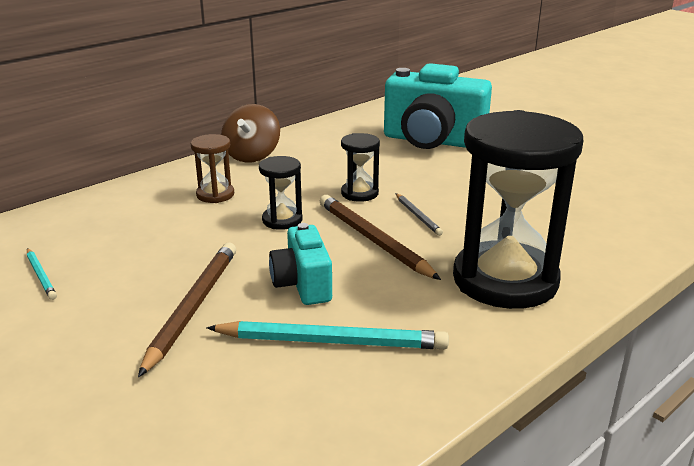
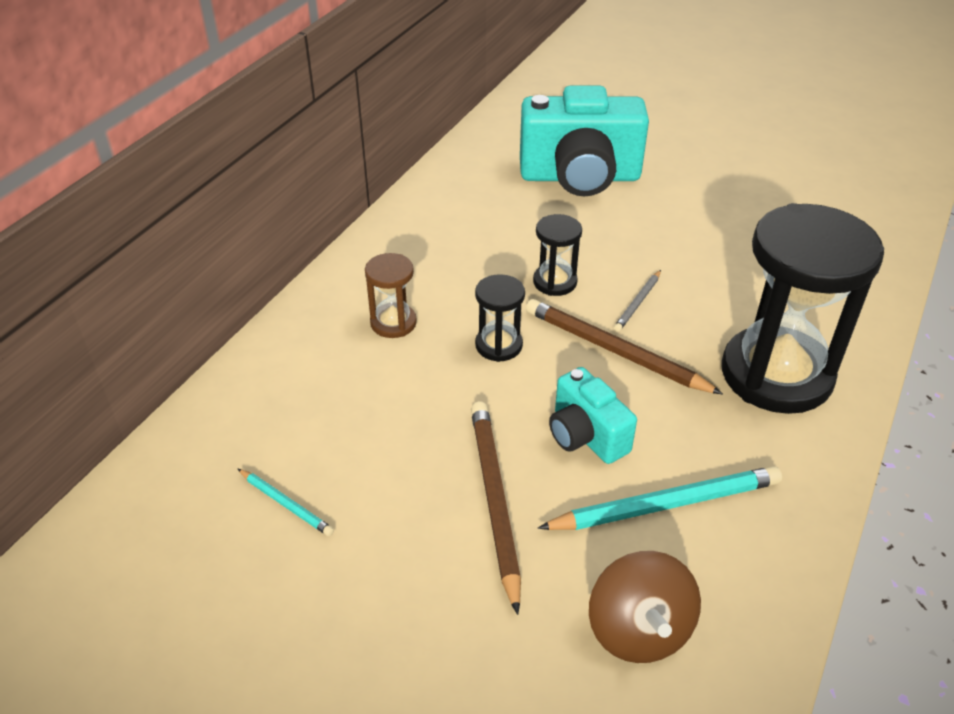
camera: 20 degrees left, 15 degrees up
brown spinning top [221,104,280,163] -> brown spinning top moved to [589,551,701,663]
grey pencil [395,193,443,236] -> grey pencil turned 75 degrees clockwise [614,270,661,332]

